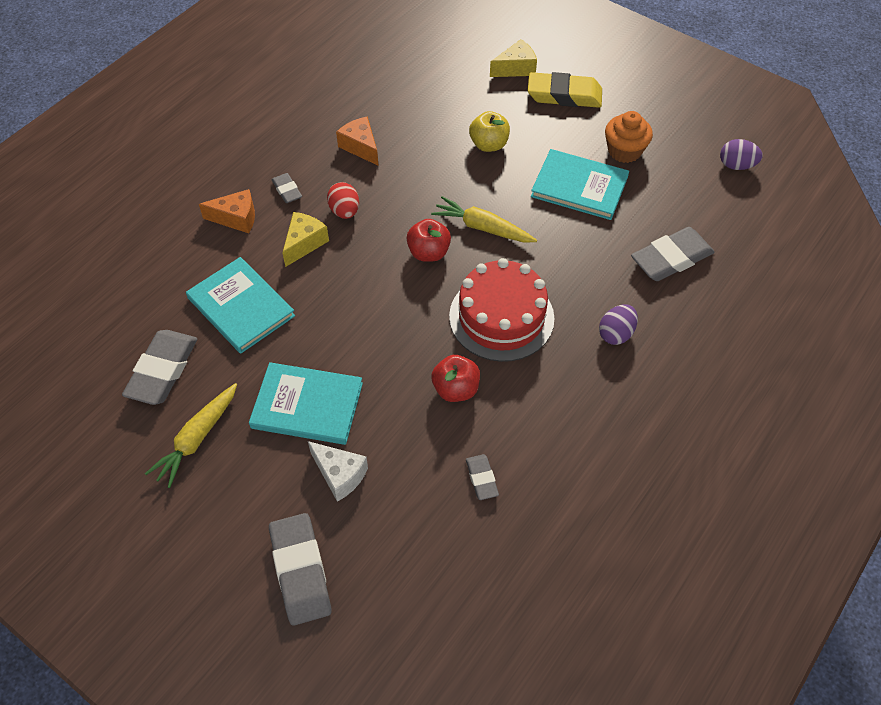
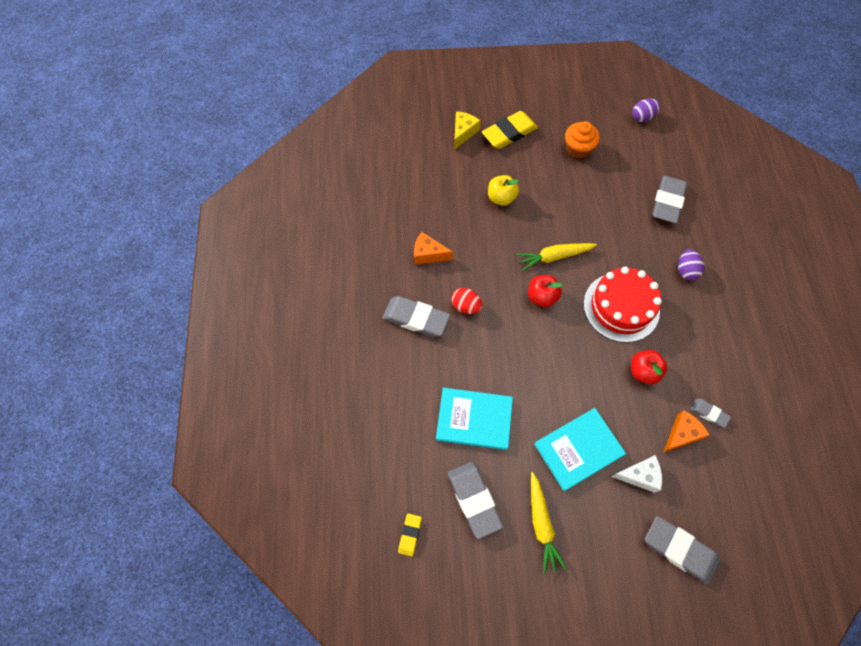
camera: 40 degrees left, 10 degrees up
orange cheese [199,189,255,233] -> orange cheese moved to [663,410,710,453]
grey eraser [272,173,302,203] -> grey eraser [383,296,450,337], size x1.91
yellow cheese [282,212,329,267] -> none
turquoise book [531,149,629,220] -> none
none -> yellow eraser [398,513,422,557]

